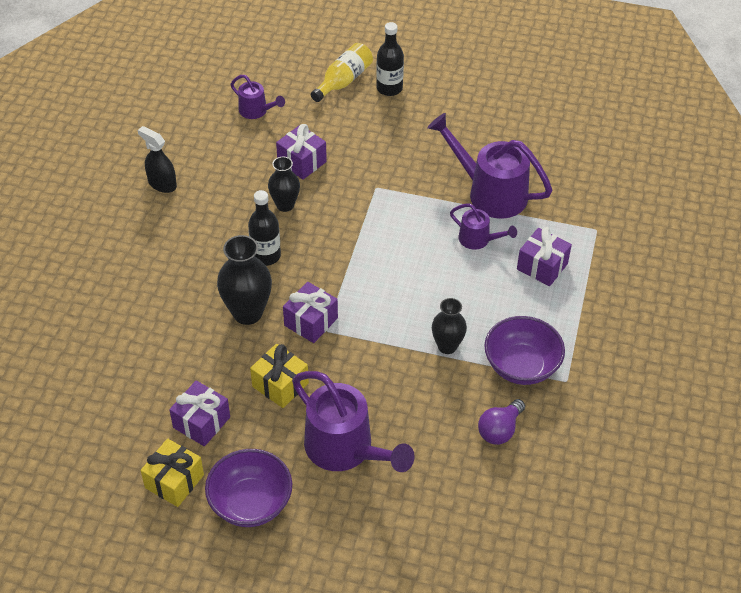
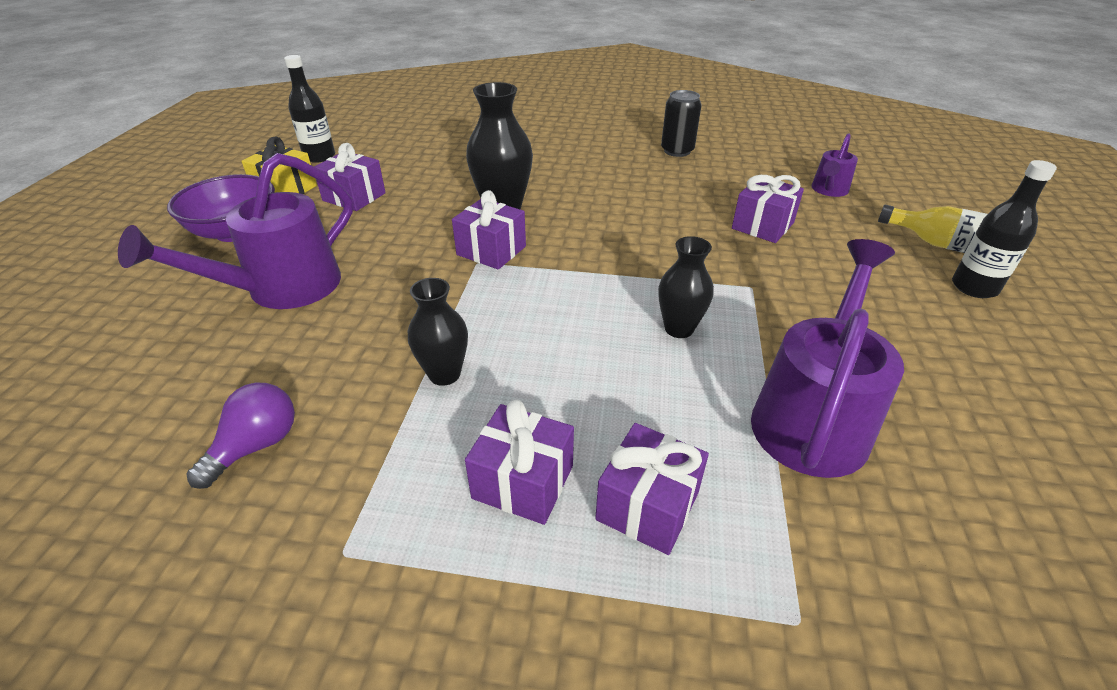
camera: 85 degrees right, 10 degrees down
black spray bottle [138,126,177,193] -> black can [661,90,702,157]
black bottle [248,190,281,266] -> black bottle moved to [284,55,335,163]
yellow gift [250,344,309,408] -> none
black vase [268,157,300,212] -> black vase moved to [658,236,714,338]
purple watering can [450,204,517,250] -> none
purple light bulb [478,399,525,445] -> purple light bulb turned 90 degrees clockwise [187,383,295,489]
purple bowl [484,316,565,385] -> none
none -> purple gift [465,400,574,525]

